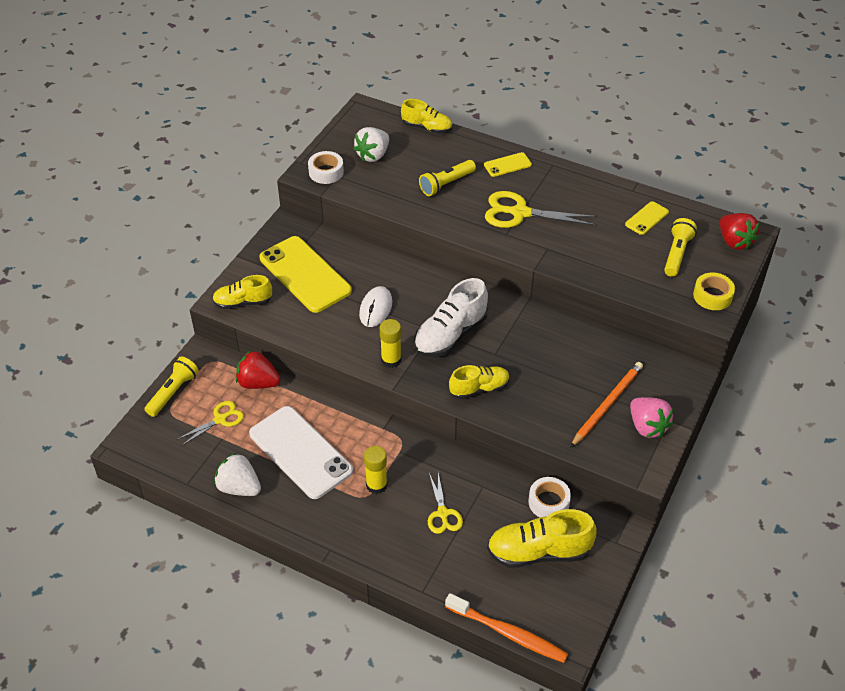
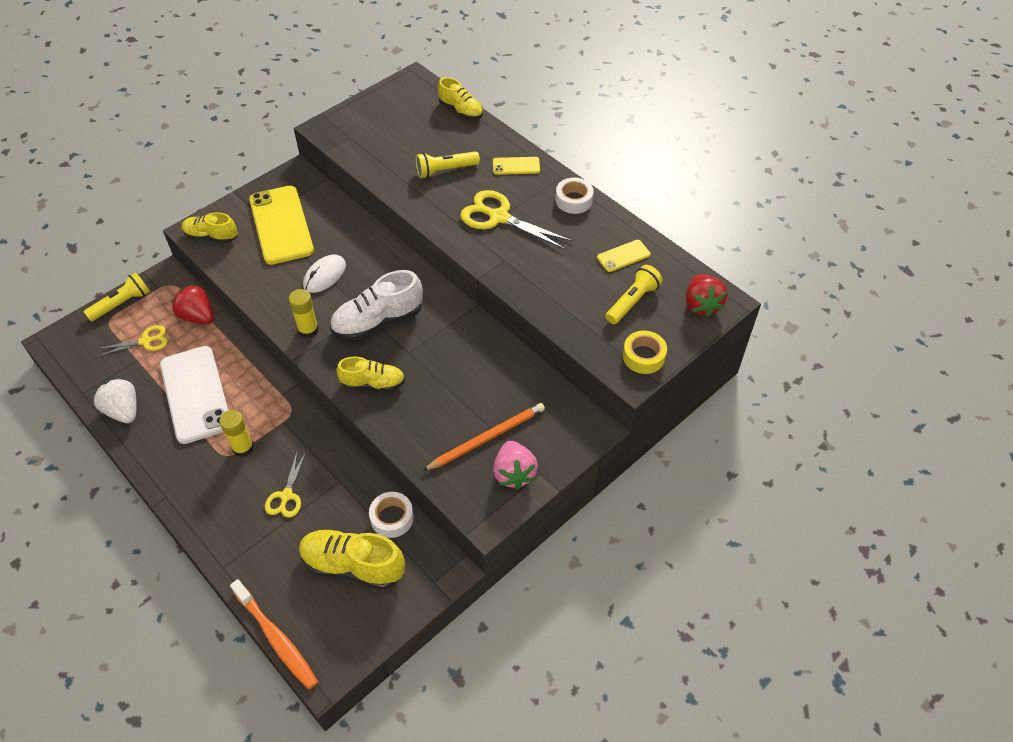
camera: 20 degrees right, 5 degrees up
white tape [308,151,344,184] -> white tape moved to [556,178,594,214]
white strawberry [353,127,389,162] -> none

